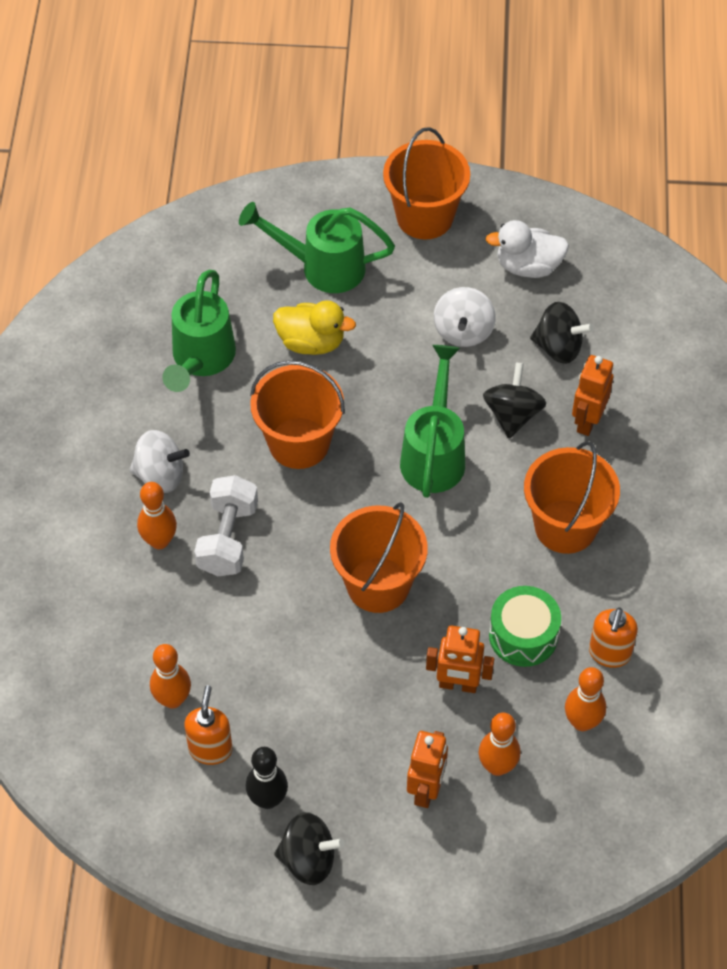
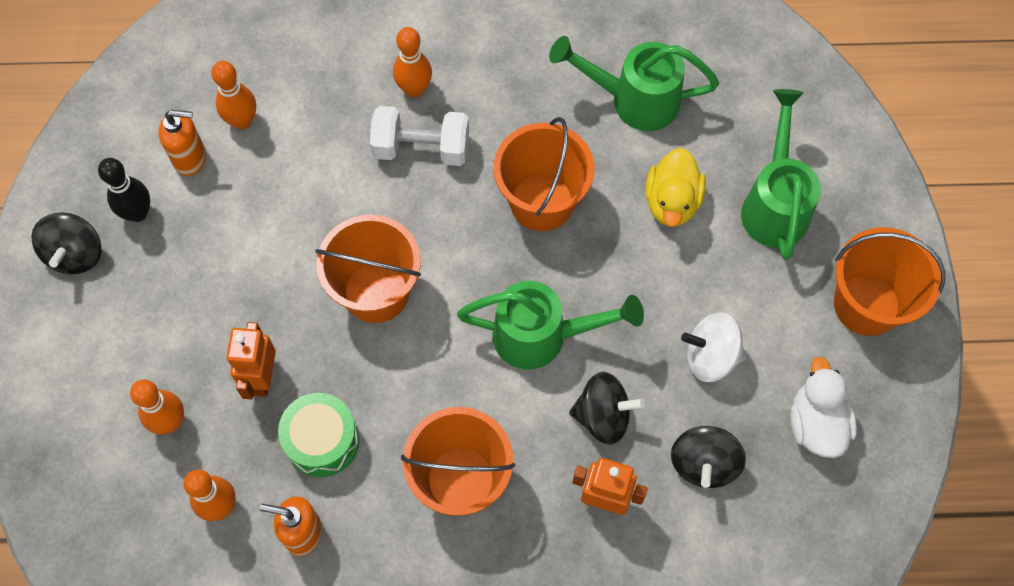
camera: 85 degrees right, 10 degrees up
white spinning top [129,430,190,493] -> none
orange robot [407,731,448,808] -> none

